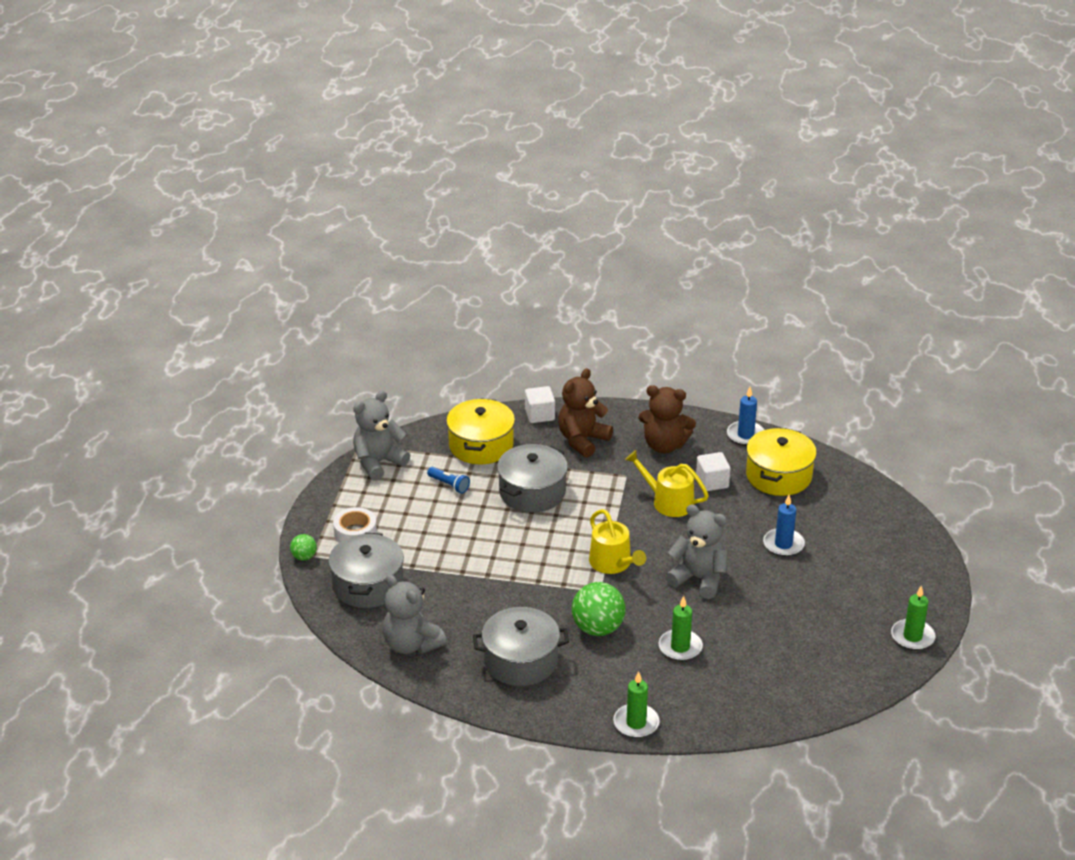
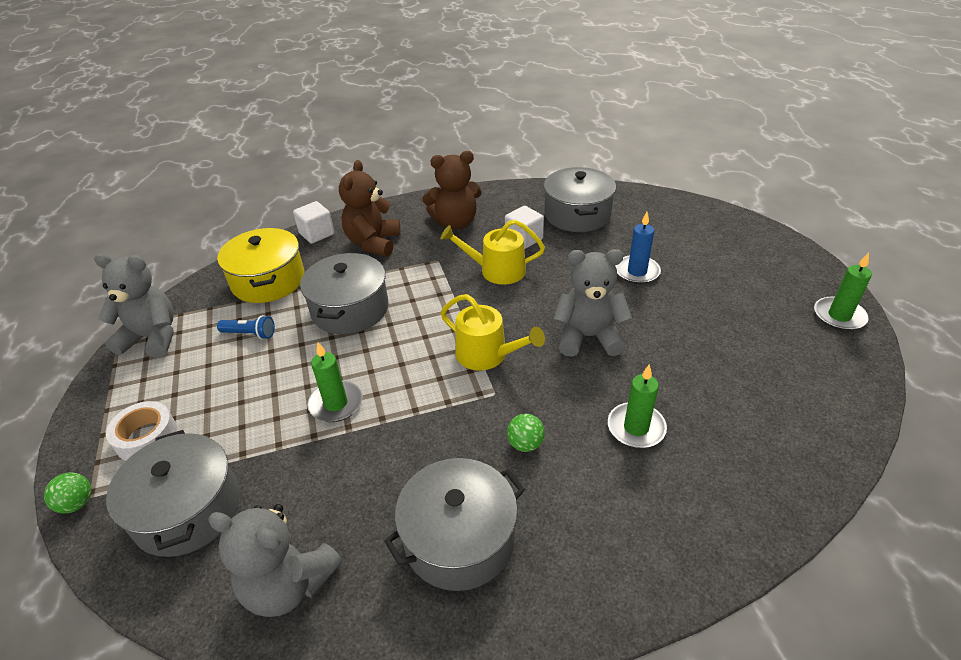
camera: 25 degrees left, 5 degrees up
grey teddy bear [353,391,410,481] -> grey teddy bear turned 75 degrees clockwise [94,254,174,358]
green ball [572,582,626,636] -> green ball [507,414,545,452], size x0.52
green candle [613,671,660,738] -> green candle moved to [307,342,363,422]
blue candle [727,387,764,446] -> none
yellow pot [746,428,817,496] -> grey pot [544,167,616,232]

